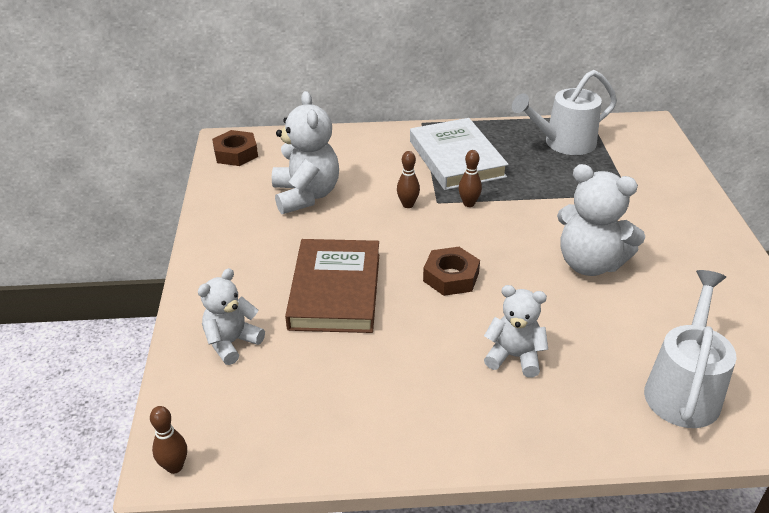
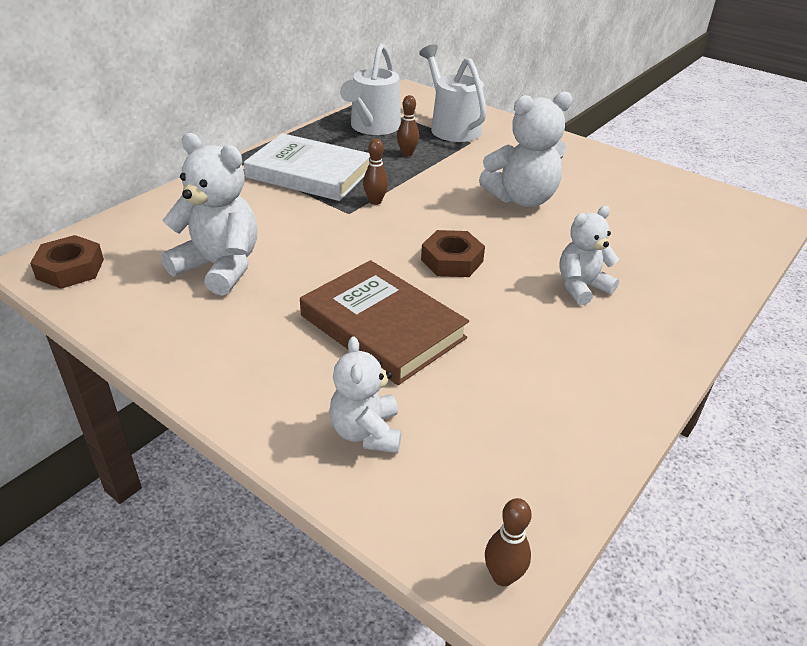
camera: 50 degrees left, 0 degrees up
brown bowling pin [397,151,420,208] -> brown bowling pin moved to [397,95,419,156]
white watering can [644,270,737,428] -> white watering can moved to [419,44,487,142]

